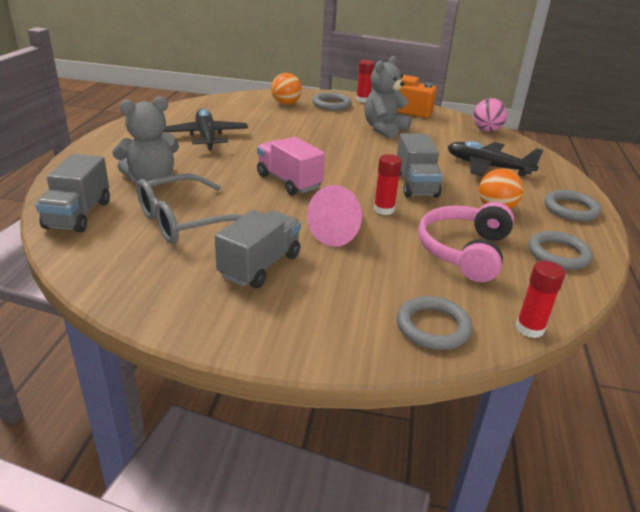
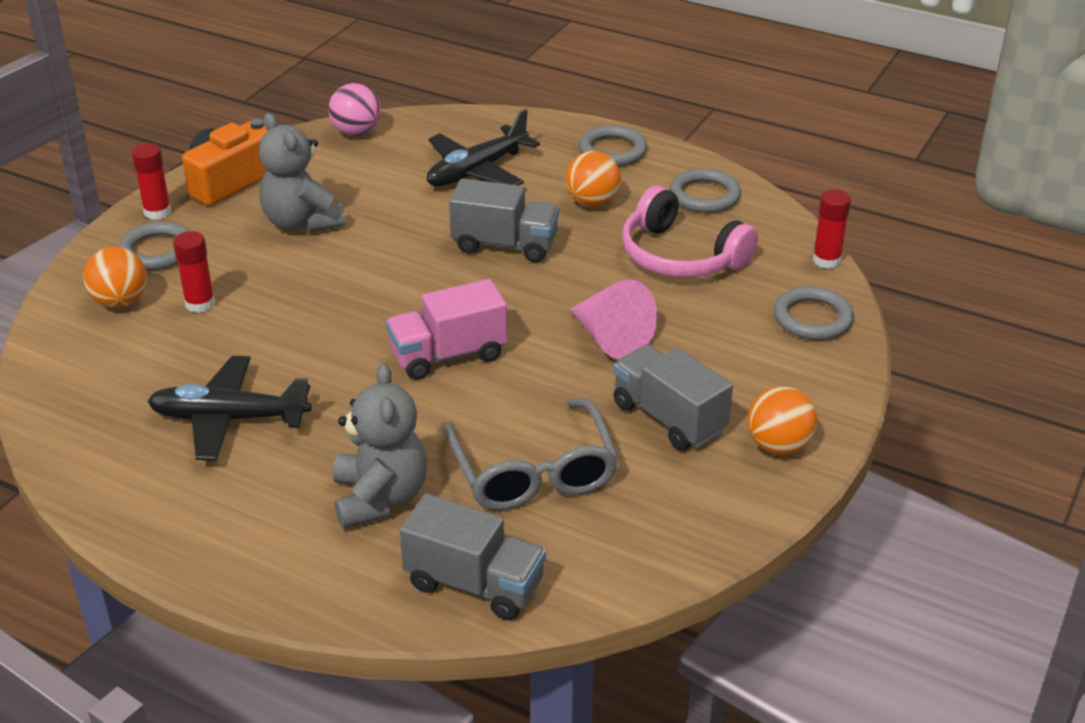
camera: 70 degrees left, 5 degrees up
red glue stick [374,154,402,215] -> red glue stick moved to [173,231,215,313]
none -> orange ball [747,386,817,455]

